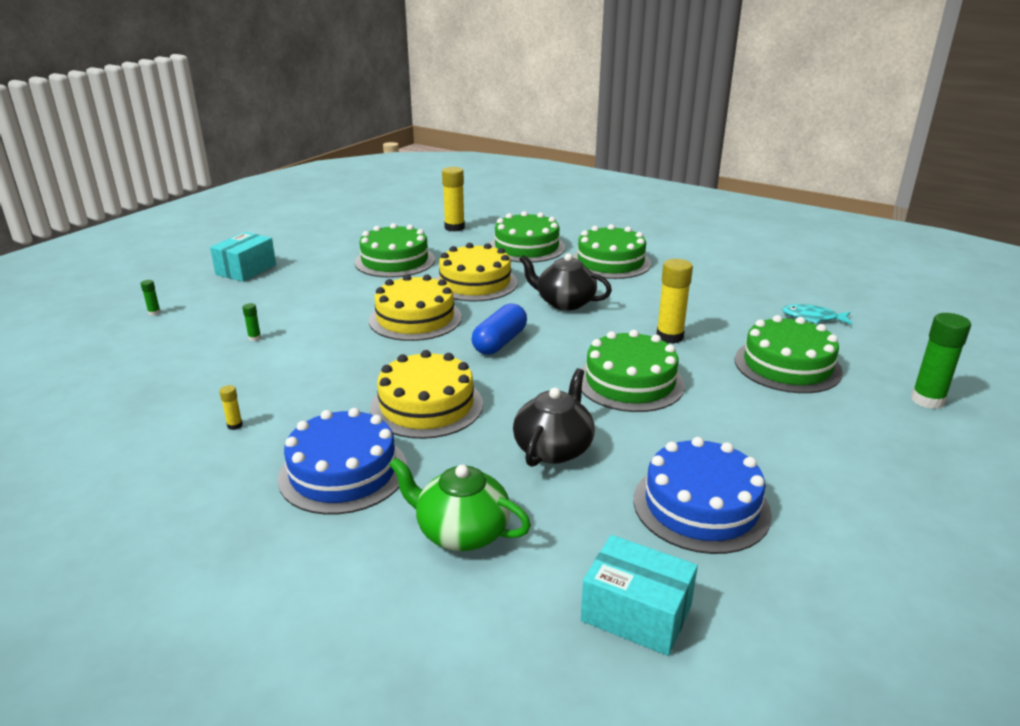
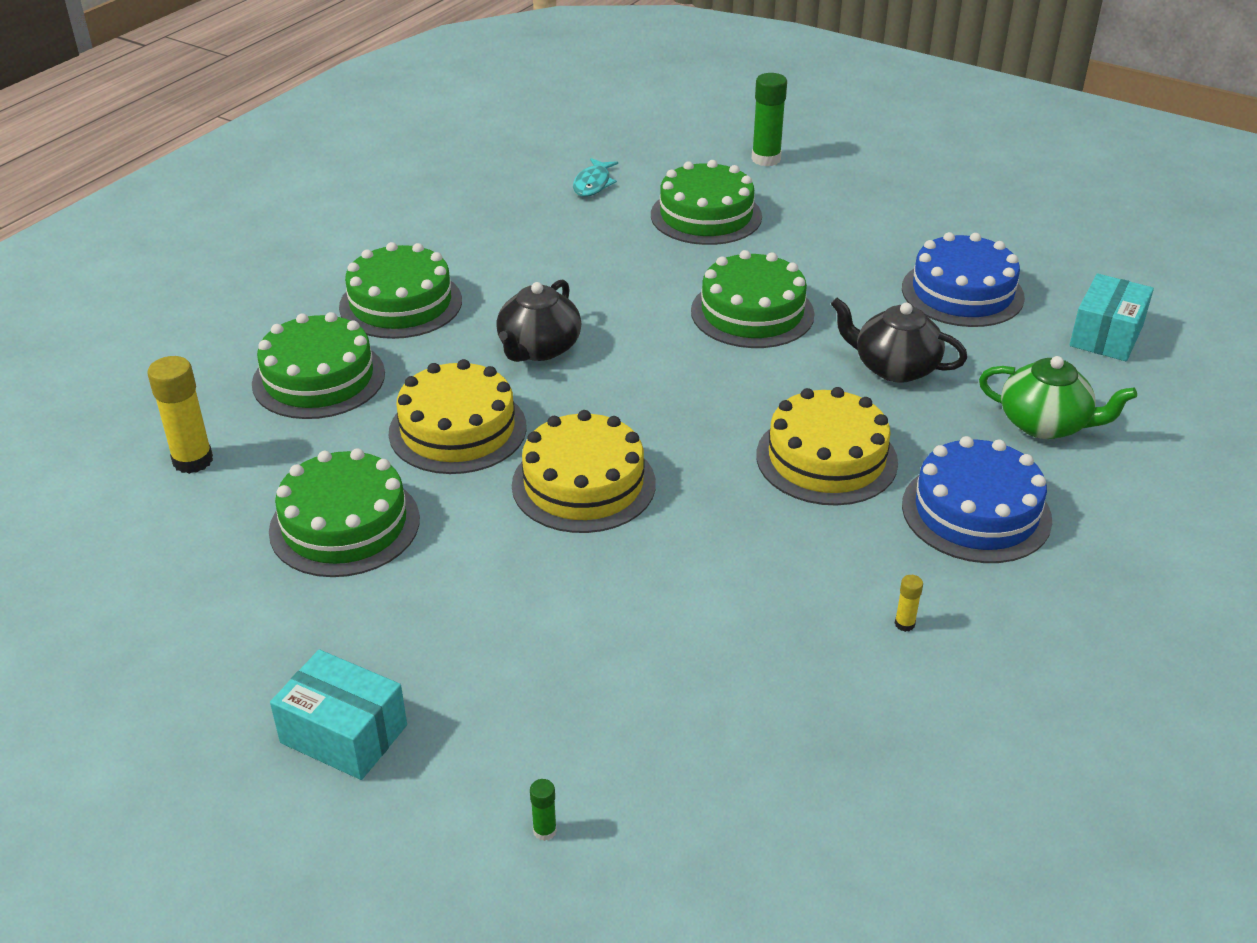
camera: 90 degrees left, 10 degrees up
green glue stick [242,303,261,341] -> none
green teapot [389,457,531,551] -> green teapot turned 90 degrees counterclockwise [979,356,1137,439]
blue capsule [472,303,527,355] -> none
yellow glue stick [656,259,693,344] -> none

